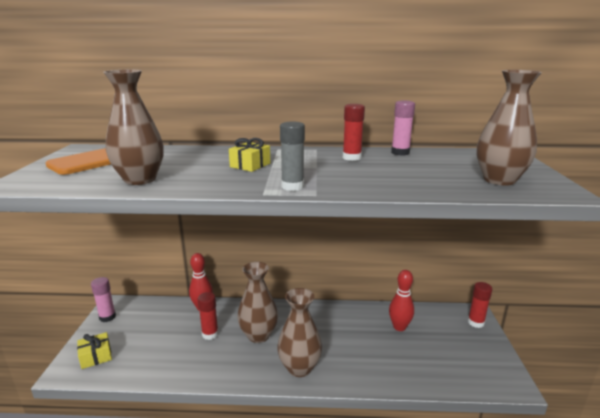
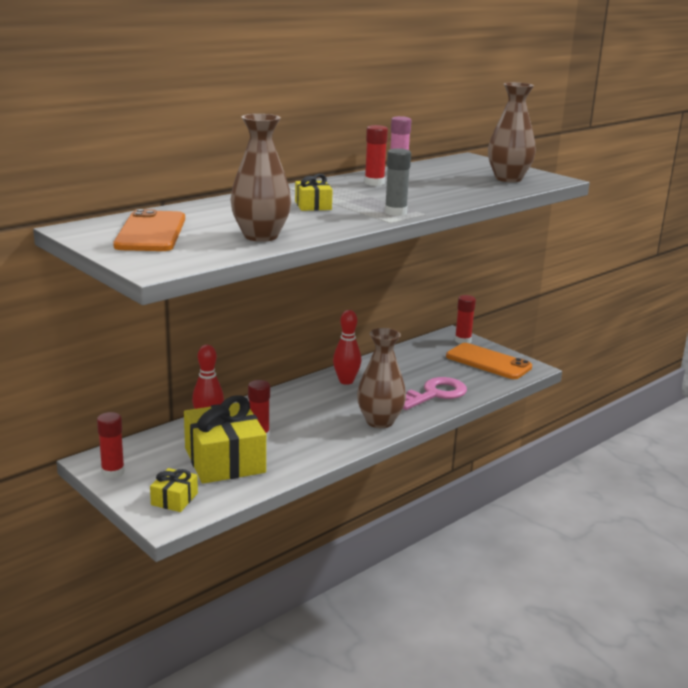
camera: 45 degrees left, 0 degrees up
pink glue stick [91,277,116,322] -> red glue stick [97,412,125,479]
brown vase [238,262,278,343] -> none
red bowling pin [389,270,414,331] -> red bowling pin moved to [333,310,361,385]
none -> yellow gift [184,395,266,484]
none -> pink key [403,377,467,410]
none -> orange phone [446,343,532,379]

